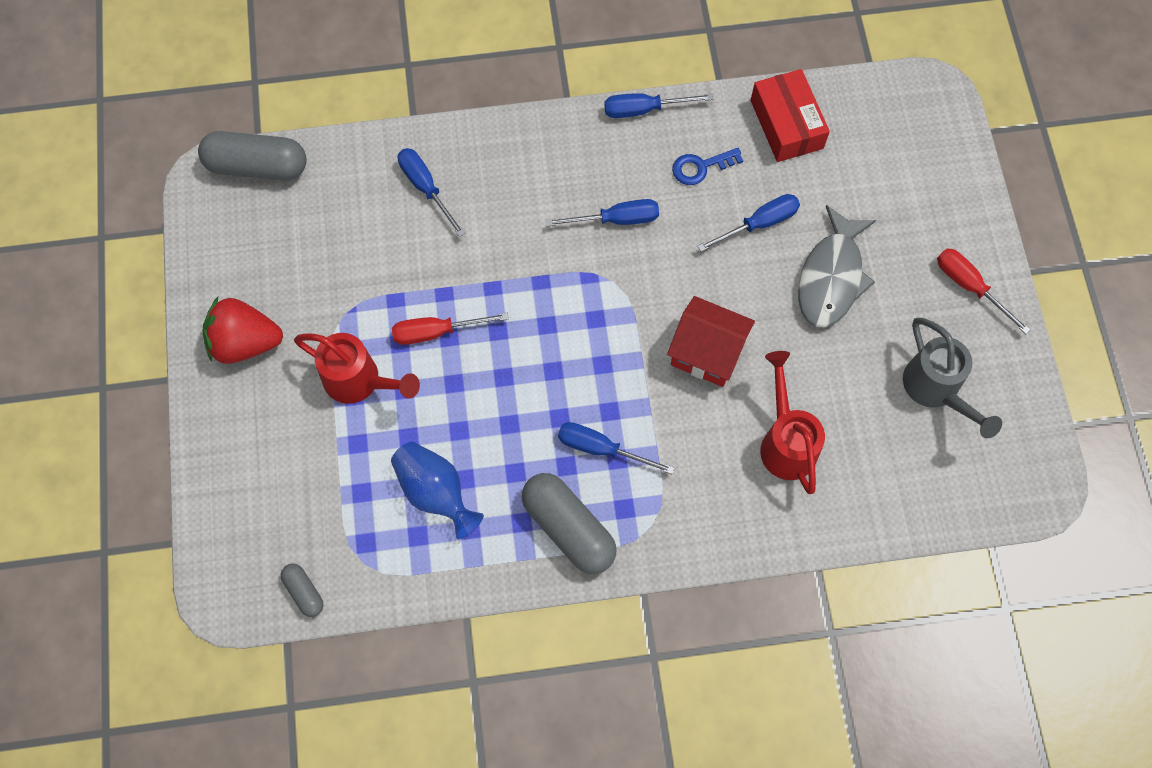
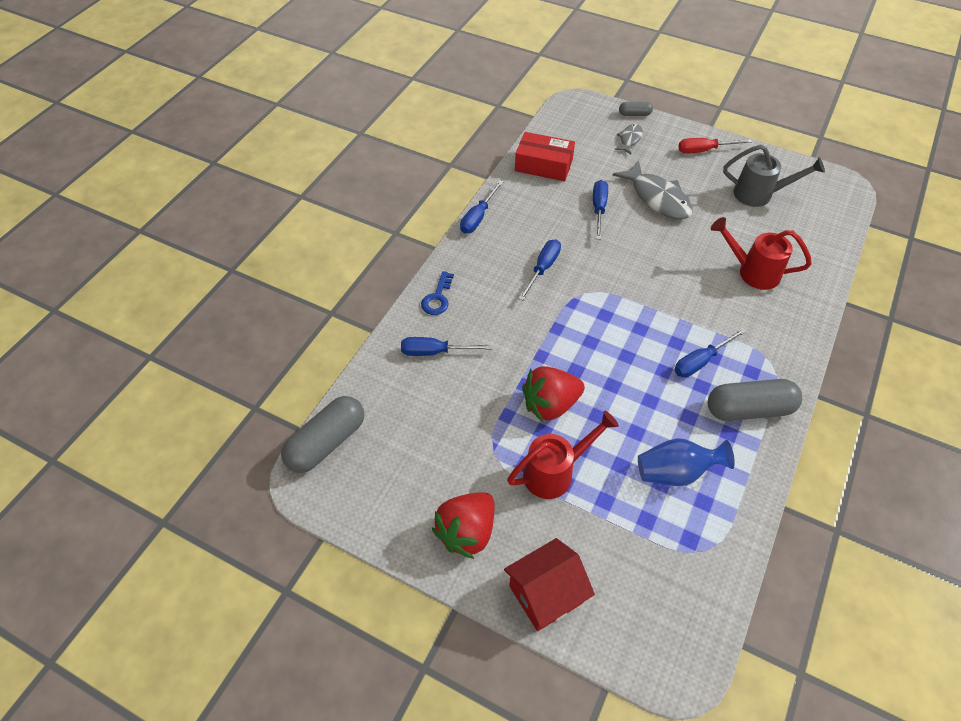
camera: 55 degrees left, 15 degrees down
grey capsule [281,563,324,617] -> grey capsule moved to [619,102,653,116]
red screwdriver [392,313,509,345] -> red strawberry [522,366,585,422]
red house [667,296,755,387] -> red house moved to [504,538,595,631]
blue key [672,148,743,185] -> blue key moved to [421,271,454,315]
none -> grey fish [614,124,643,154]

